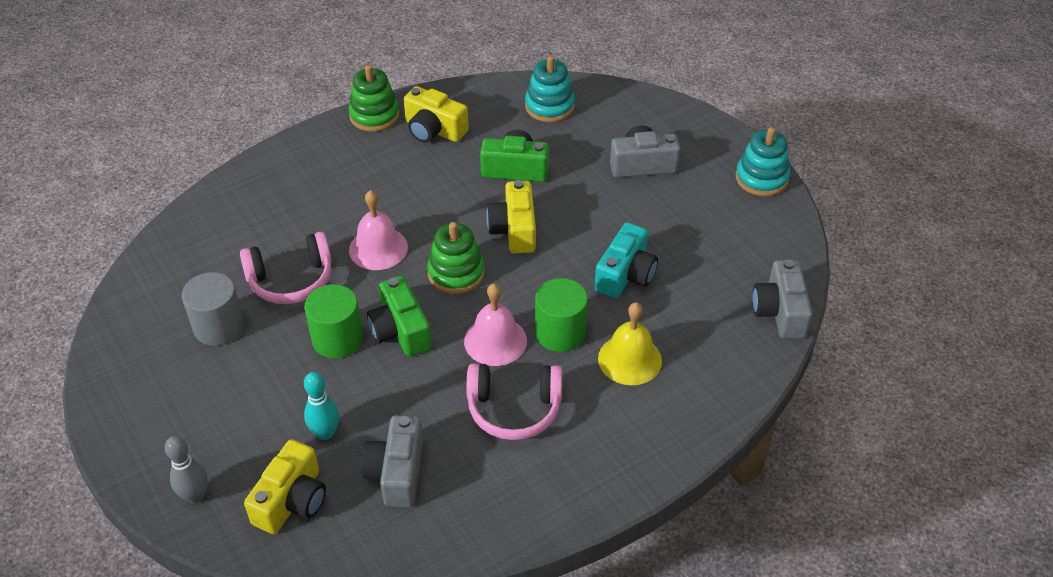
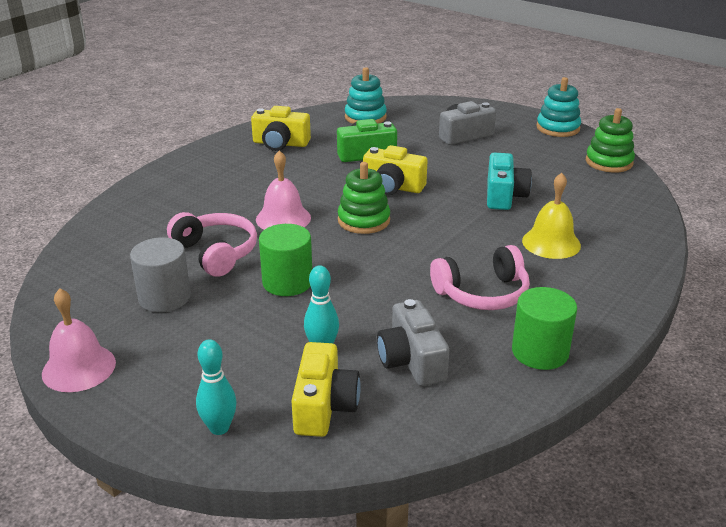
camera: 20 degrees left, 15 degrees down
grey bowling pin [165,436,208,504] -> turquoise bowling pin [196,339,237,435]
pink headphones [240,232,332,304] -> pink headphones turned 90 degrees counterclockwise [167,212,257,277]
green stacking toy [348,65,400,132] -> green stacking toy moved to [586,108,635,173]
green camera [367,276,432,357] -> none
pink bell [464,284,527,366] -> pink bell moved to [42,288,116,392]
yellow camera [486,180,536,254] -> yellow camera turned 45 degrees counterclockwise [363,145,428,196]
green cylinder [535,278,588,352] -> green cylinder moved to [512,287,577,370]
grey camera [752,259,813,339] -> none

